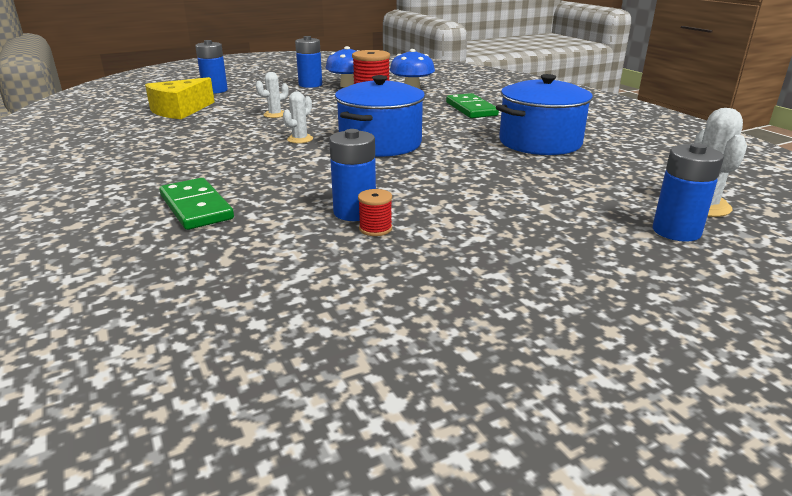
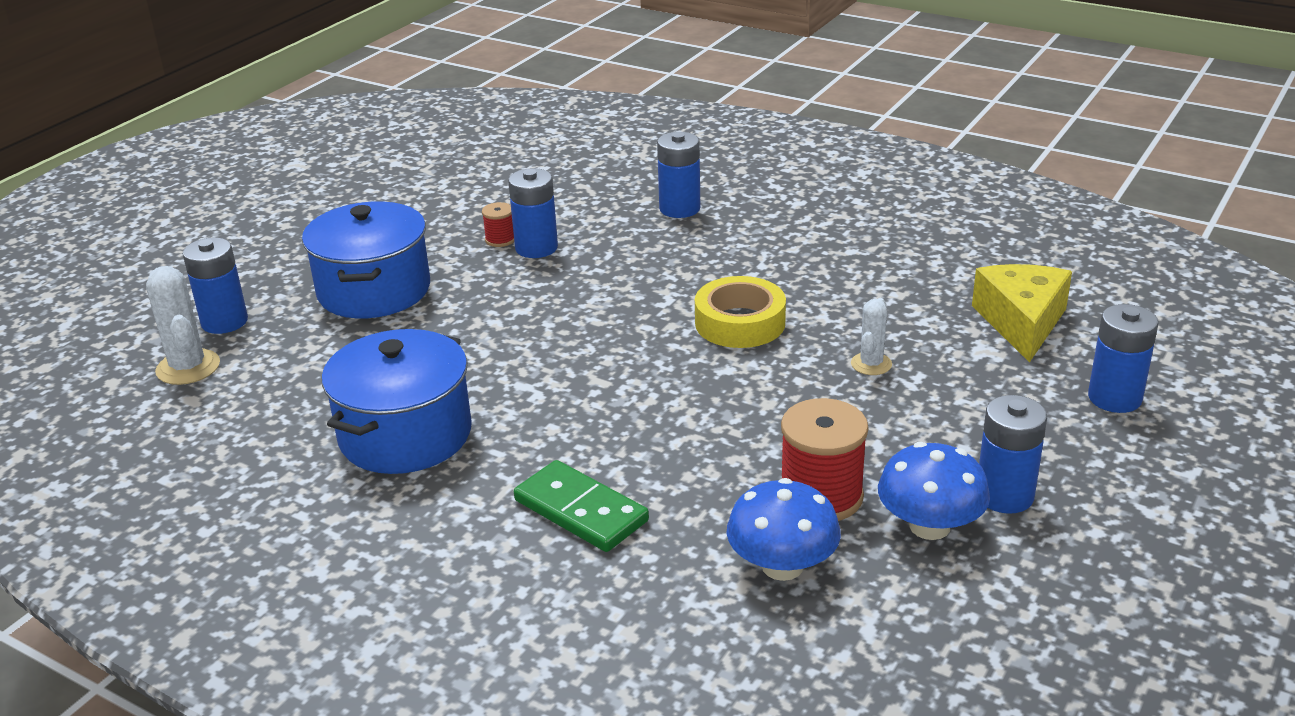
camera: 150 degrees right, 5 degrees up
green domino [160,178,234,230] -> blue battery [657,132,700,218]
white cactus [283,92,313,143] -> yellow tape [695,276,786,348]
blue pot [335,75,425,157] -> blue pot moved to [302,201,430,318]

